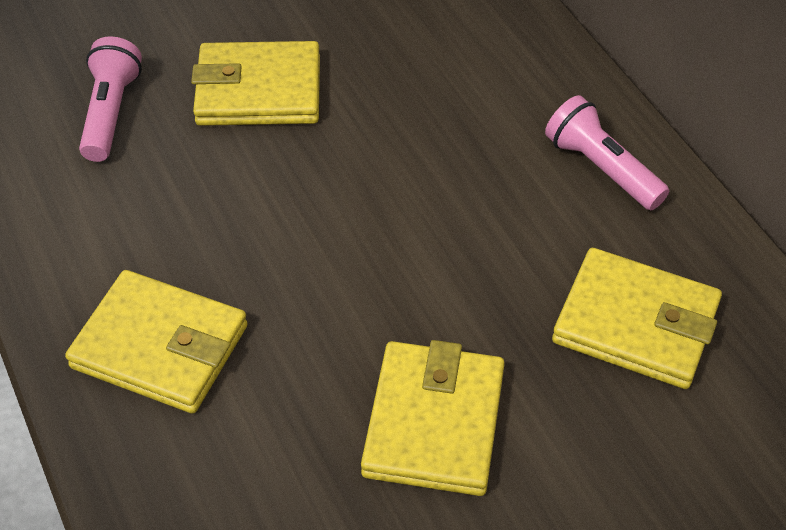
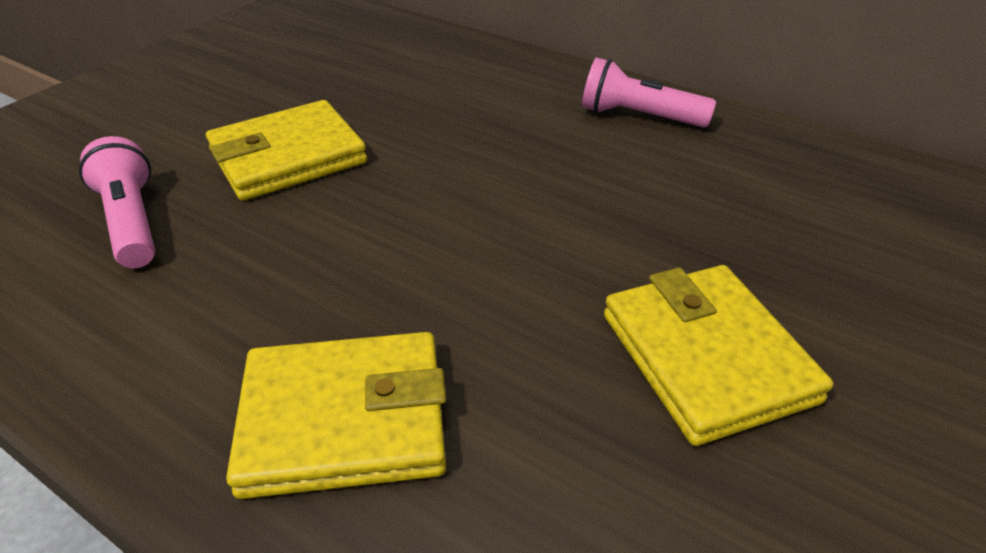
camera: 30 degrees left, 10 degrees down
yellow wallet [552,248,722,389] -> none

